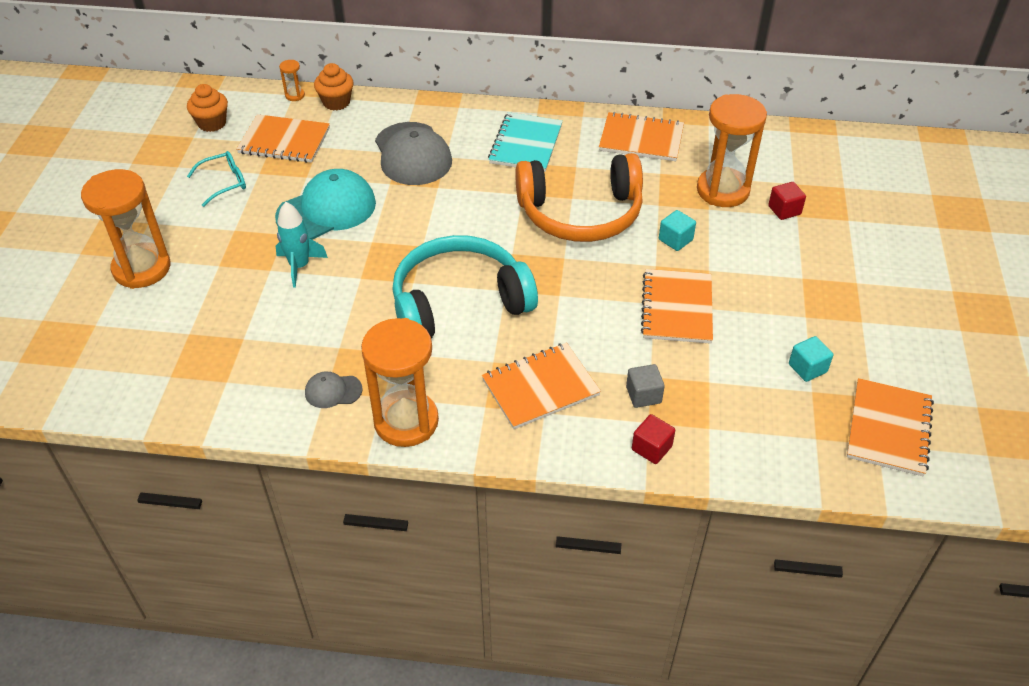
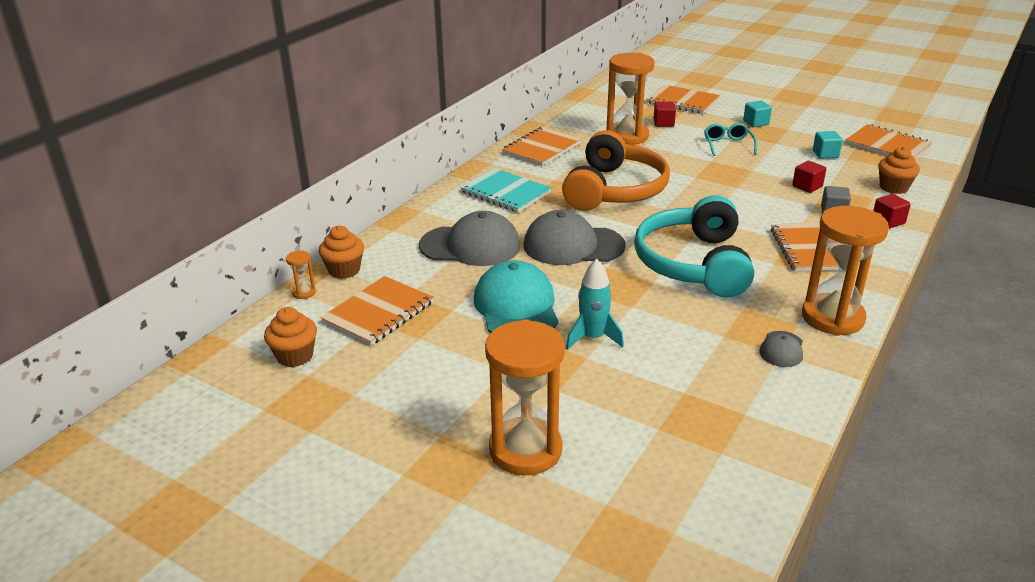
camera: 65 degrees left, 15 degrees down
turquoise glasses [187,151,246,207] -> turquoise glasses moved to [704,123,757,156]
orange notebook [641,269,713,344] -> orange notebook moved to [646,85,720,114]
turquoise cube [659,210,696,251] -> turquoise cube moved to [743,101,772,127]
none -> grey cap [523,210,626,265]
none -> red cube [792,161,826,193]
none -> orange cupcake [878,147,920,194]

